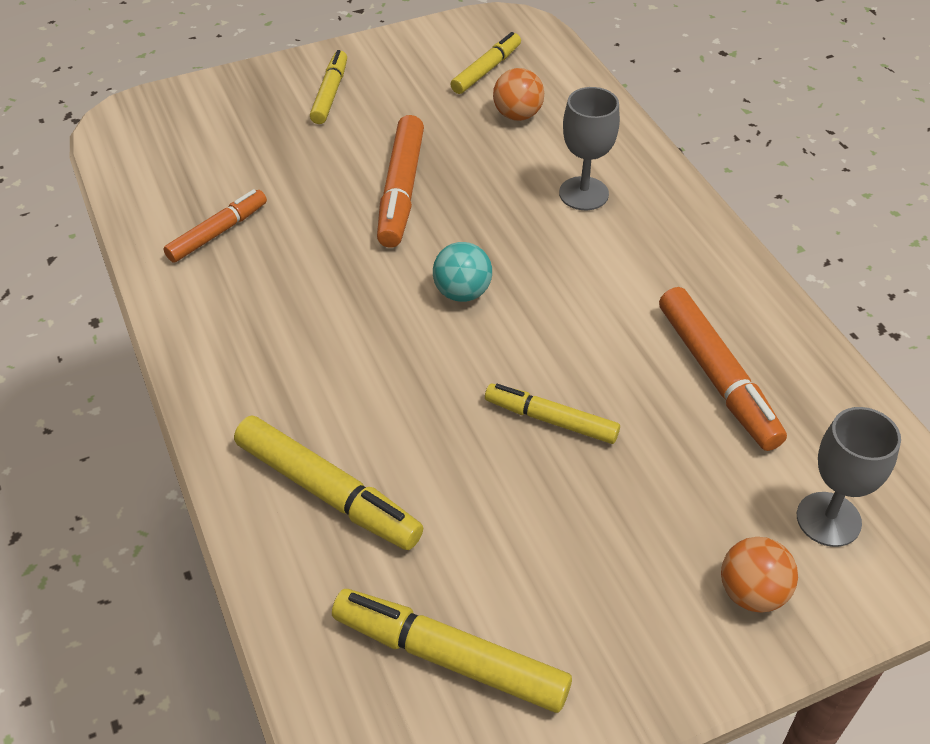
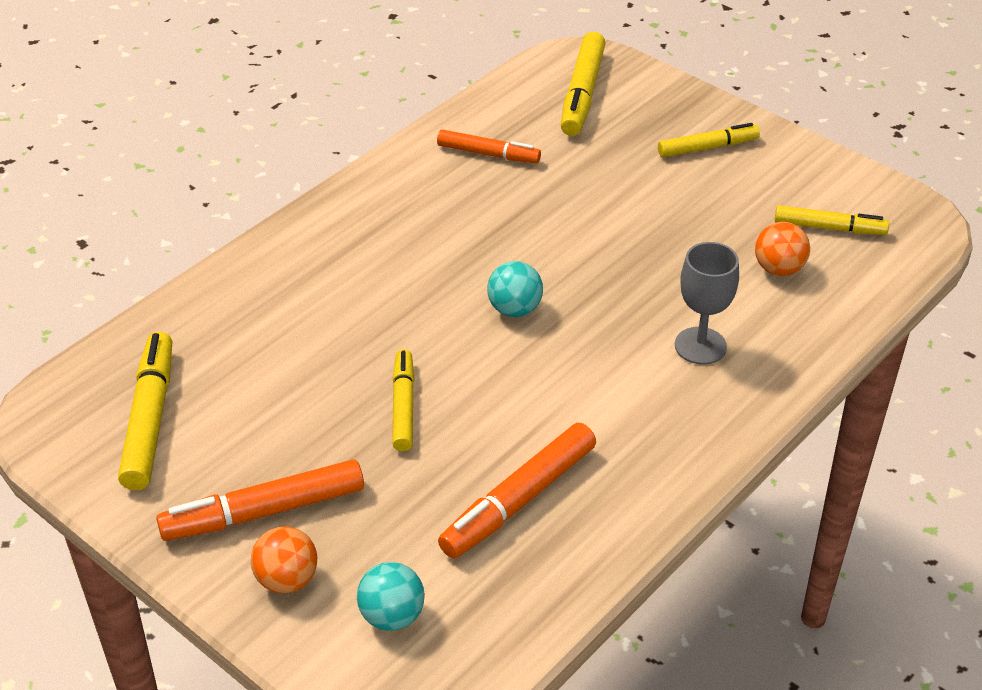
camera: 65 degrees right, 5 degrees down
yellow marker [234,416,423,550] -> yellow marker moved to [561,32,606,136]
orange marker [377,115,424,248] -> orange marker moved to [156,459,364,541]
grey goblet [797,407,901,547] -> turquoise ball [357,562,425,631]

